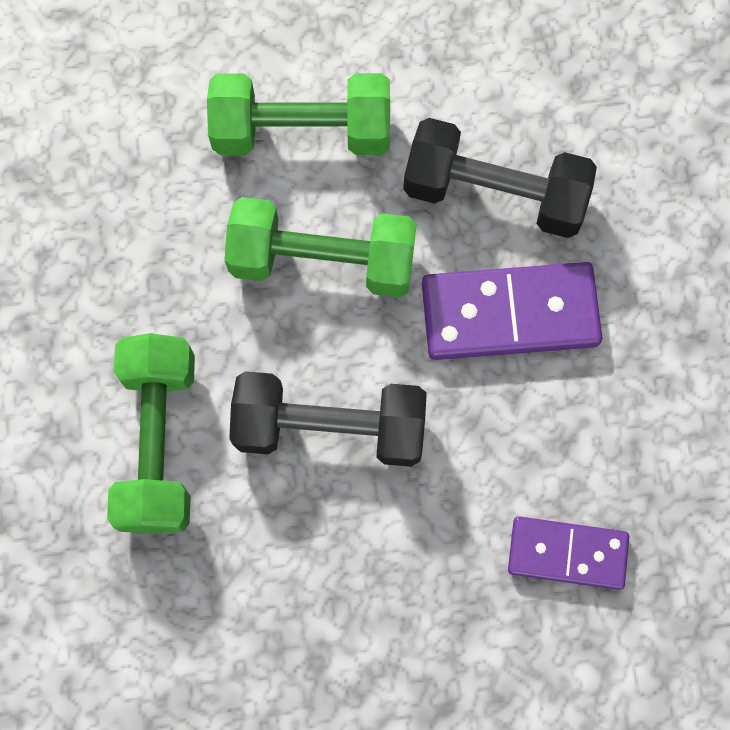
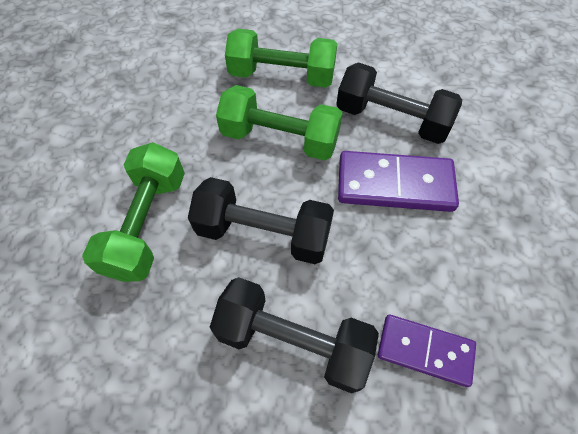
camera: 10 degrees right, 15 degrees down
none -> black dumbbell [209,277,379,393]

